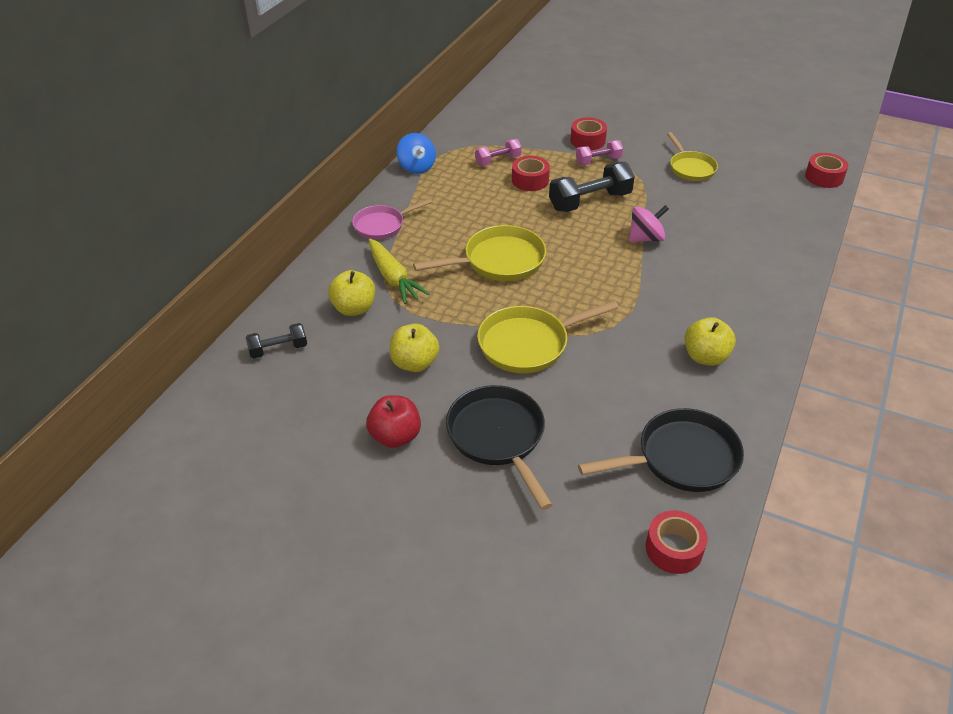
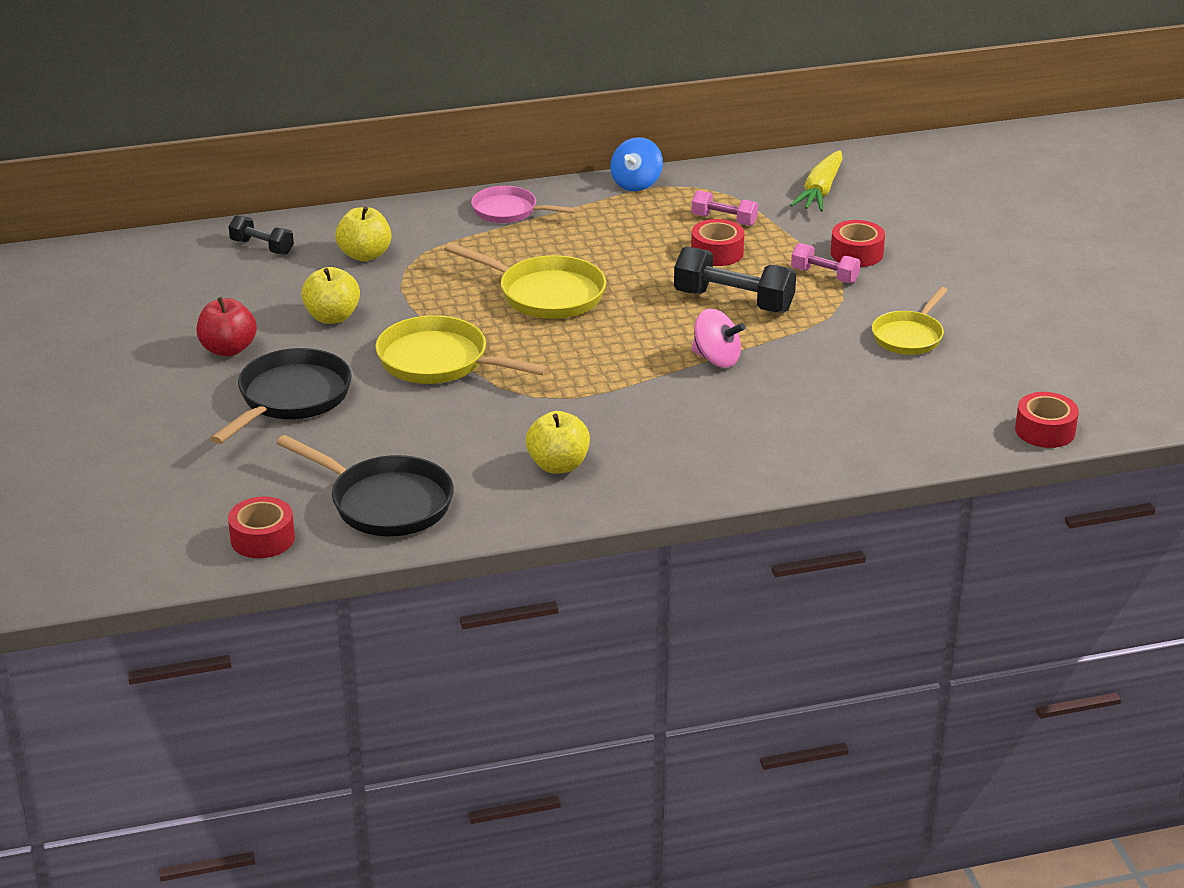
camera: 50 degrees right, 10 degrees down
yellow carrot [369,239,430,304] -> yellow carrot moved to [790,150,843,212]

